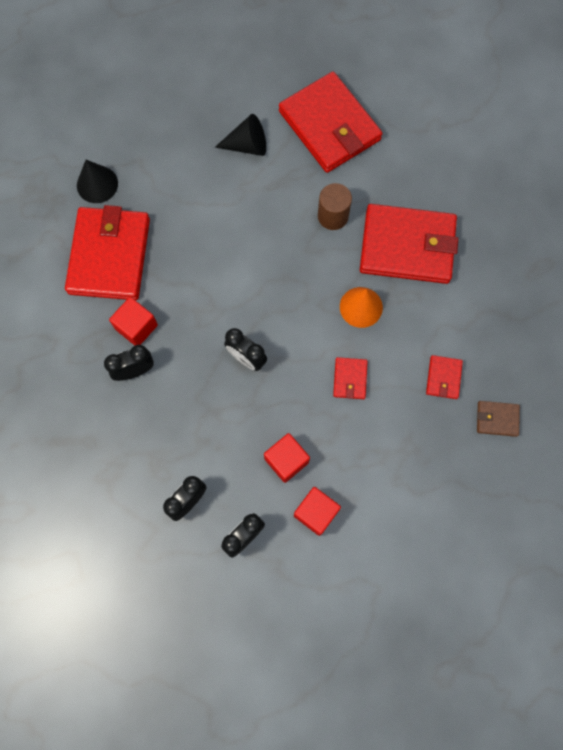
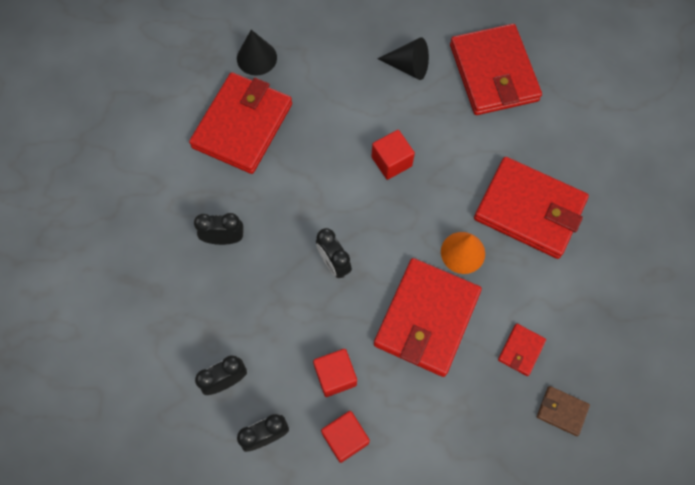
camera: 20 degrees right, 5 degrees down
red cube [109,297,158,345] -> red cube moved to [371,130,415,180]
brown cylinder [318,183,352,230] -> none
red wallet [333,357,368,399] -> red wallet [374,258,482,377], size x2.33

